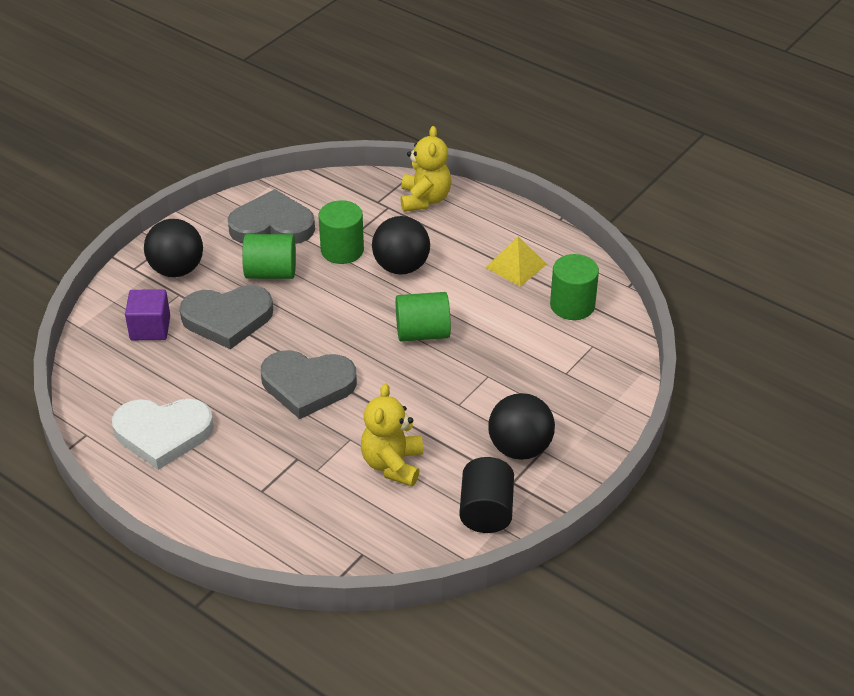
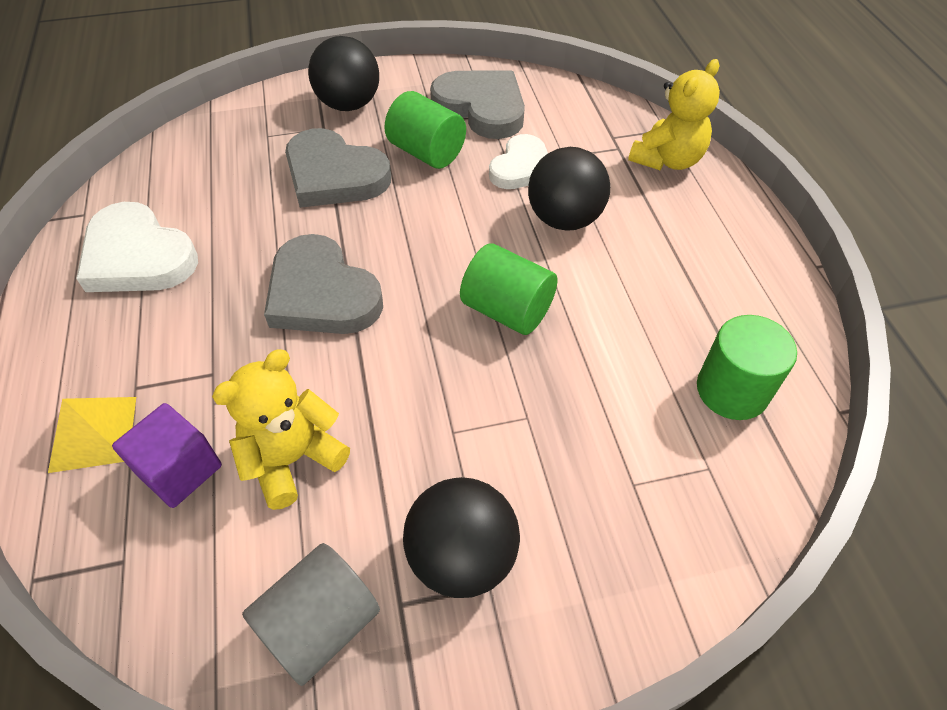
camera: 40 degrees right, 10 degrees up
purple cube [125,289,170,340] -> purple cube moved to [112,403,222,508]
green cylinder [319,200,364,264] -> white heart [489,134,548,189]
black cylinder [459,457,514,533] -> grey cylinder [242,543,380,686]
yellow pyramid [485,237,547,287] -> yellow pyramid moved to [48,397,136,473]

